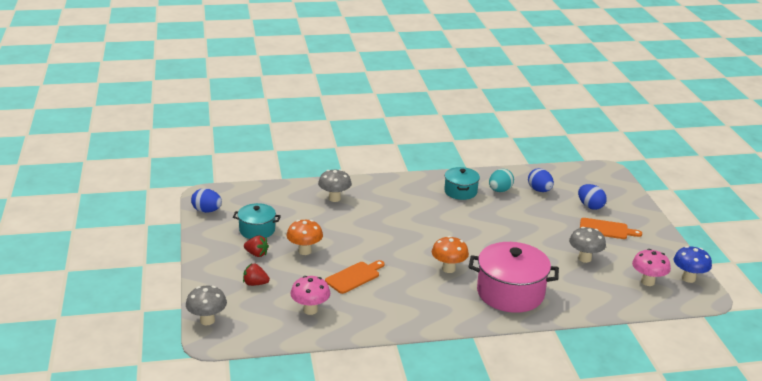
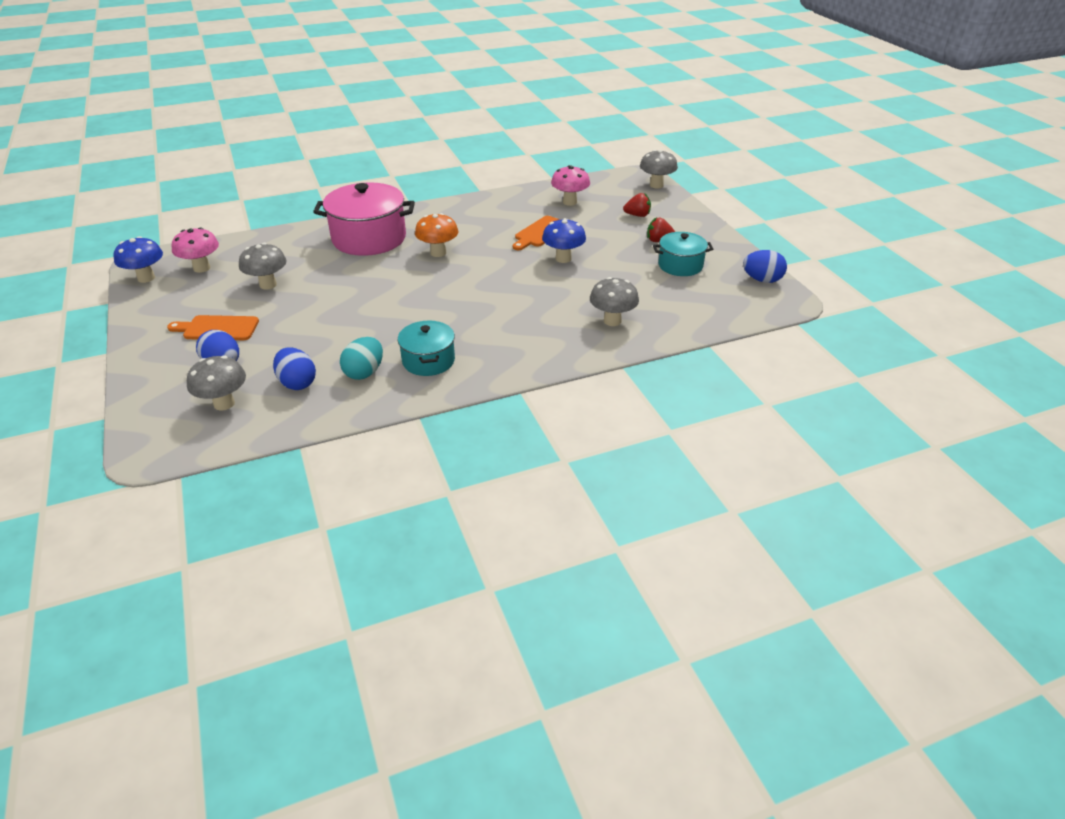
camera: 170 degrees right, 10 degrees up
orange mushroom [287,220,323,255] -> none
none -> grey mushroom [187,355,246,411]
none -> blue mushroom [542,218,586,263]

